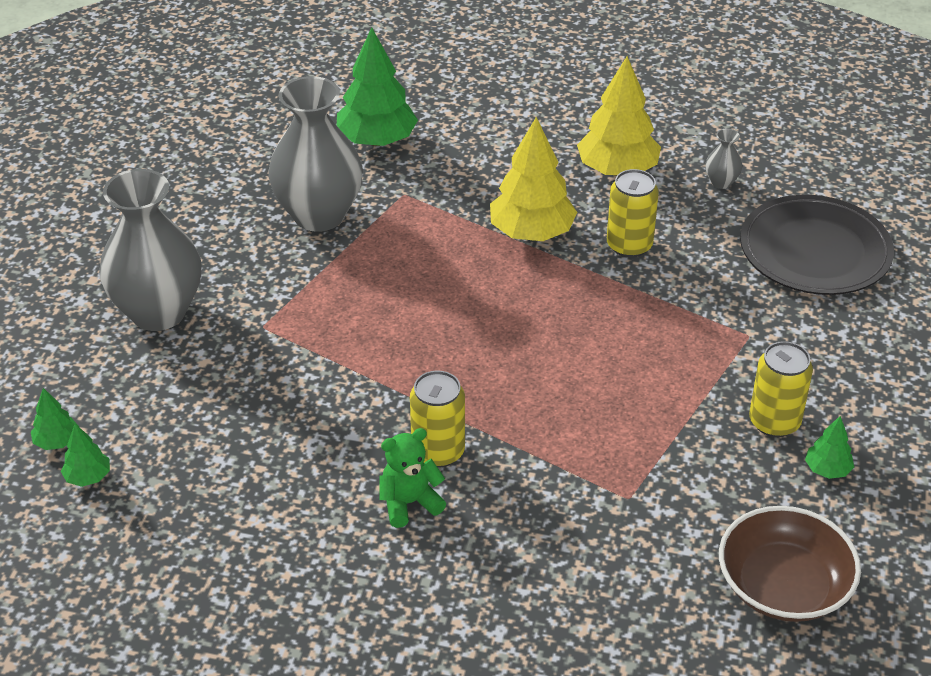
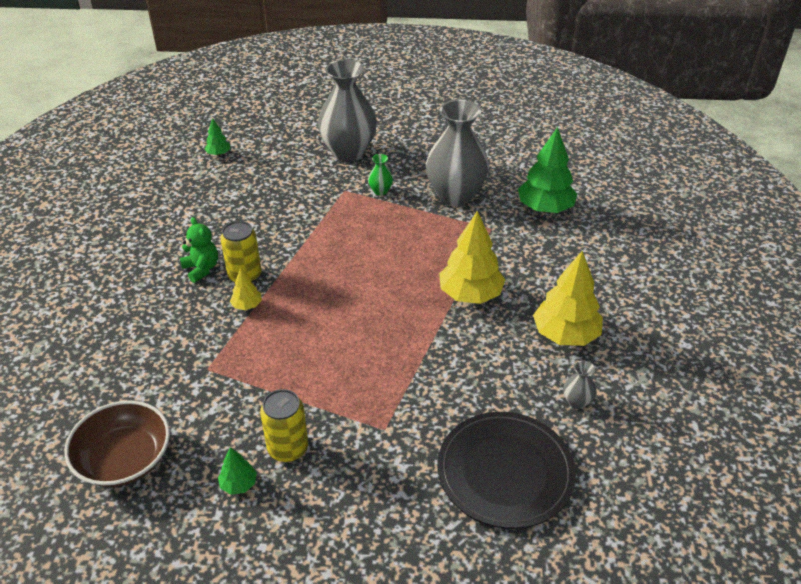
camera: 80 degrees right, 0 degrees up
green tree [31,388,78,450] -> none
yellow can [607,169,659,258] -> none
none -> yellow tree [230,268,262,310]
none -> green vase [368,154,393,195]

